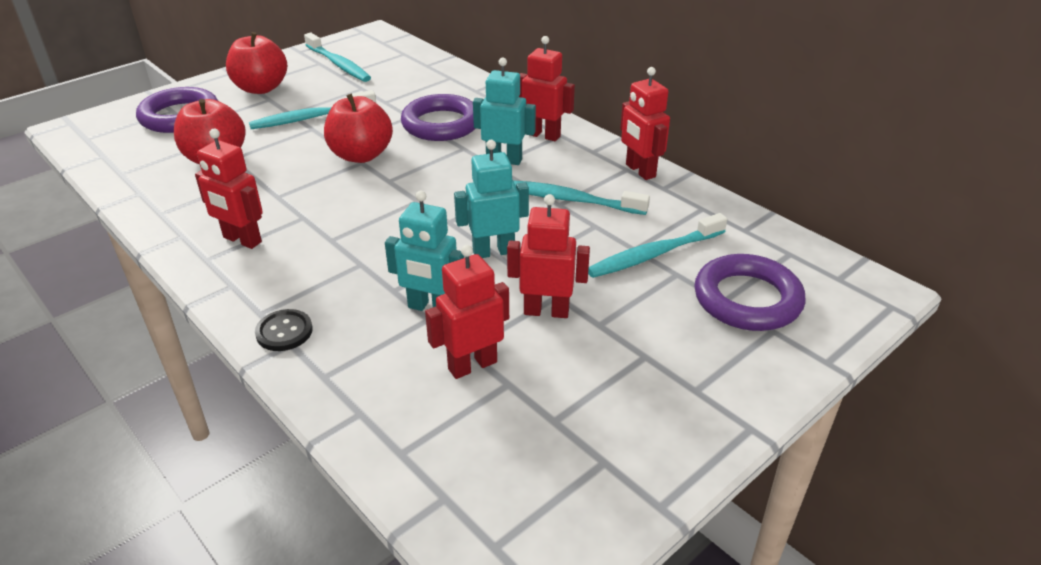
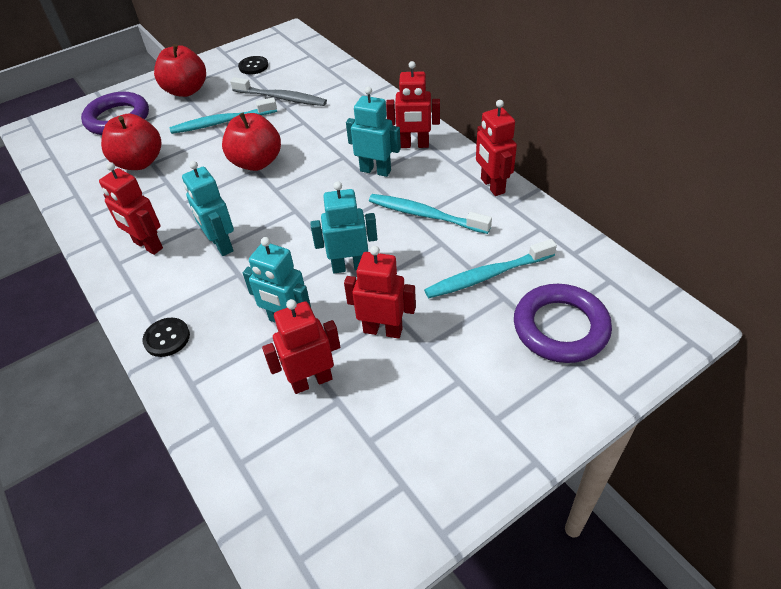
camera: 10 degrees right, 10 degrees up
turquoise toothbrush [304,33,371,82] -> black button [238,56,268,74]
purple ring [401,94,476,141] -> none
red robot [519,36,575,141] -> red robot turned 150 degrees clockwise [386,61,440,148]
none -> turquoise robot [182,161,234,256]
none -> grey toothbrush [230,77,327,106]

